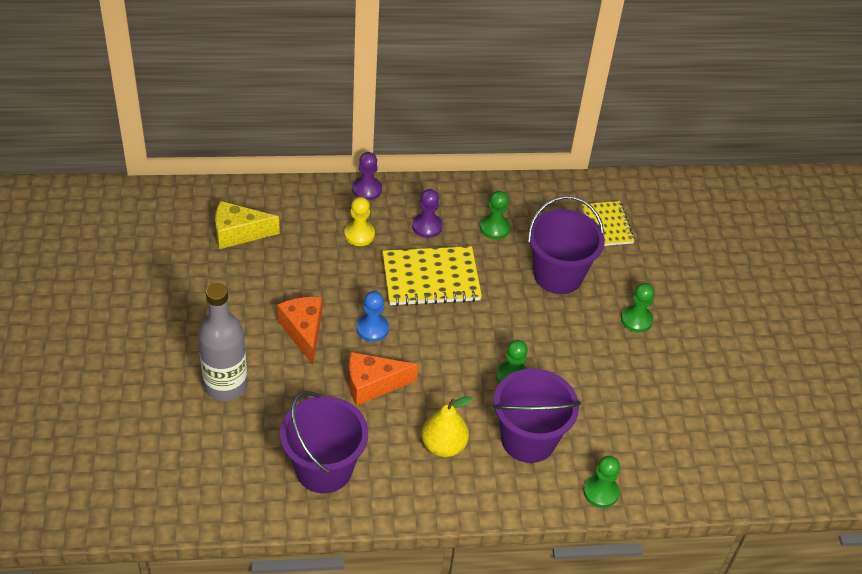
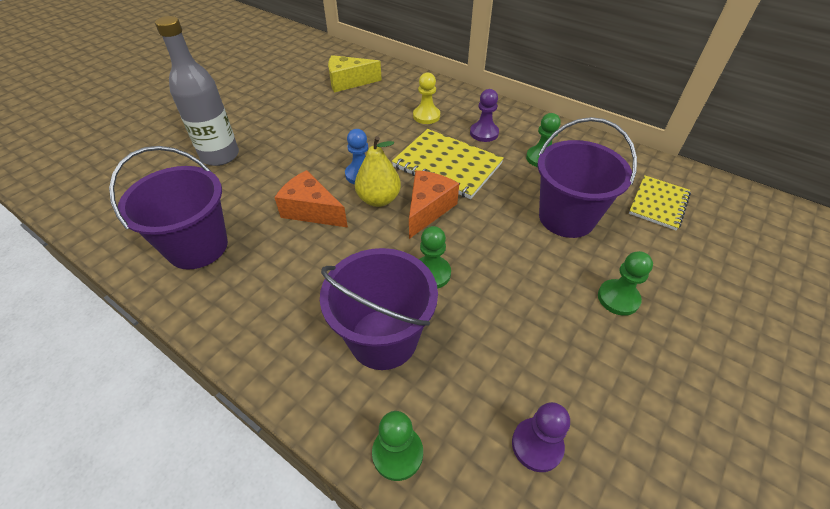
camera: 45 degrees right, 0 degrees up
yellow cheese [215,201,280,249] -> yellow cheese turned 45 degrees counterclockwise [328,55,382,93]
orange cheese [277,297,322,365] -> orange cheese moved to [409,170,459,239]
purple pawn [353,152,382,200] -> purple pawn moved to [512,402,570,472]
yellow pear [422,396,473,457] -> yellow pear moved to [355,136,401,207]

